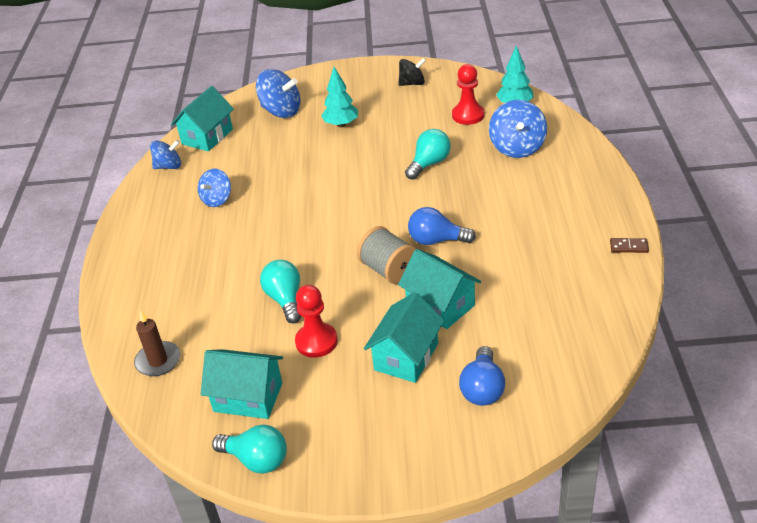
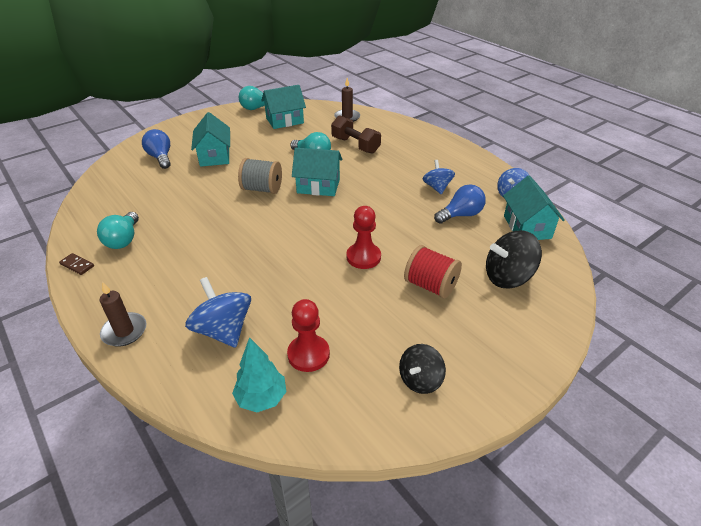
camera: 140 degrees right, 0 degrees up
blue spinning top [256,69,300,118] -> black spinning top [486,230,542,288]
red pawn [295,285,338,358] -> red pawn moved to [346,206,381,269]
turquoise tree [321,67,358,127] -> red spool [404,245,462,299]
turquoise house [398,249,481,329] -> turquoise house moved to [292,148,342,196]
turquoise light bulb [405,129,451,180] -> turquoise light bulb moved to [97,212,139,249]
blue light bulb [408,207,476,245] -> blue light bulb moved to [434,185,486,224]
brown domino [610,238,649,253] -> brown domino turned 60 degrees clockwise [59,253,94,275]
none -> brown candle [99,282,147,346]
none -> brown dumbbell [331,115,381,154]

